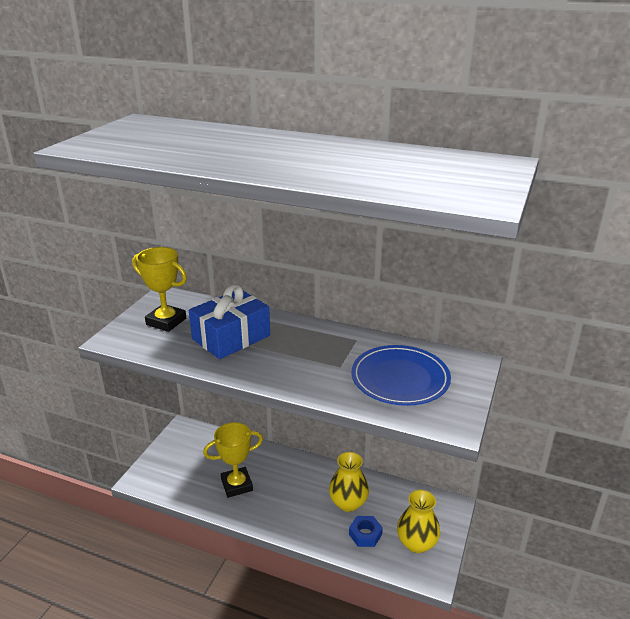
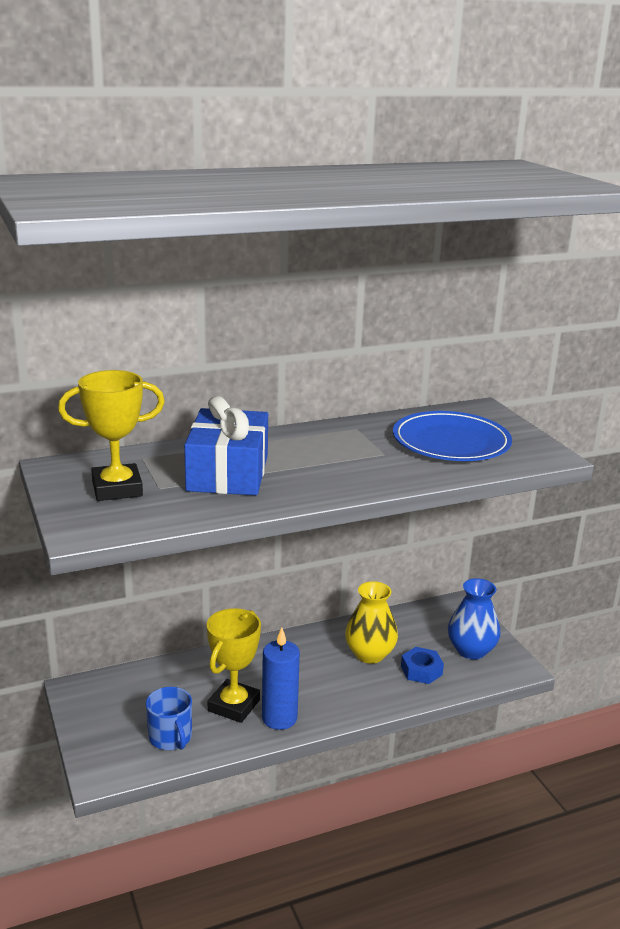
camera: 45 degrees left, 5 degrees down
yellow vase [397,490,440,553] -> blue vase [448,578,500,660]
none -> blue mug [146,687,192,750]
none -> blue candle [262,628,300,730]

